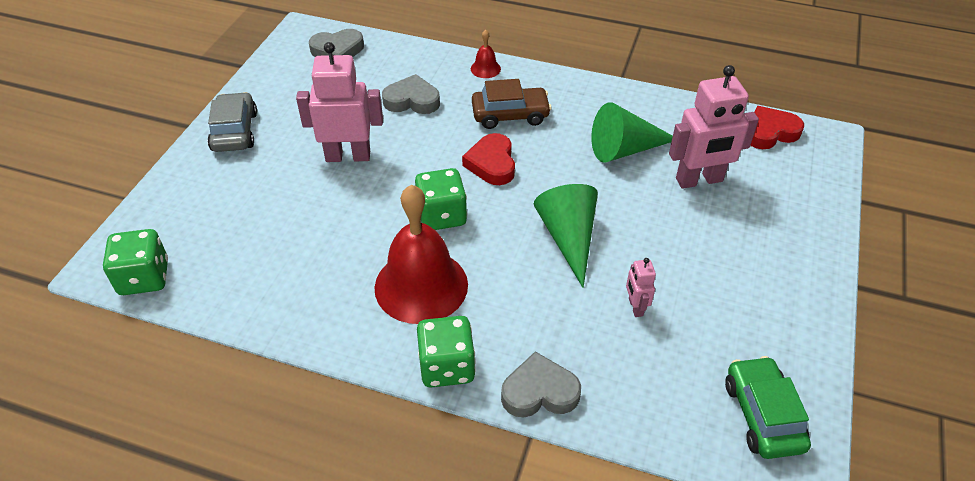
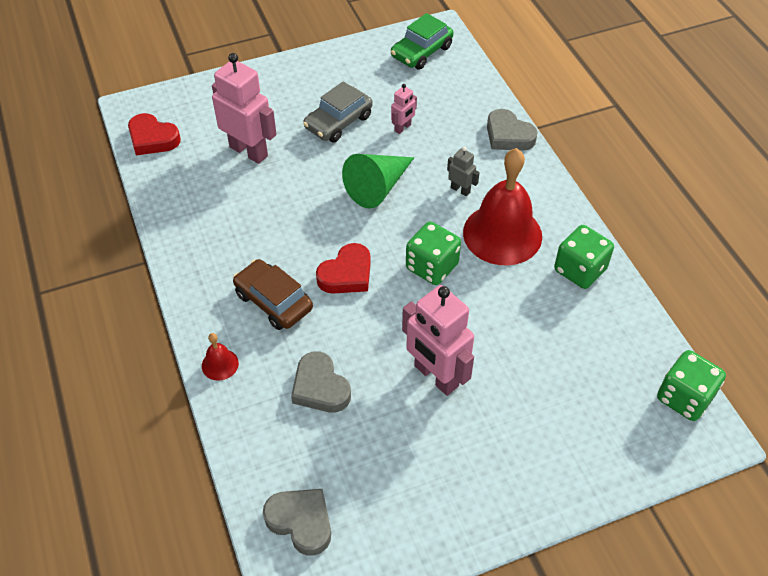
camera: 130 degrees left, 5 degrees up
grey car [208,92,257,152] -> grey car moved to [303,81,373,143]
green dice [417,316,476,388] -> green dice moved to [554,225,614,289]
green cone [591,102,673,163] -> none
none -> grey robot [447,147,480,196]

